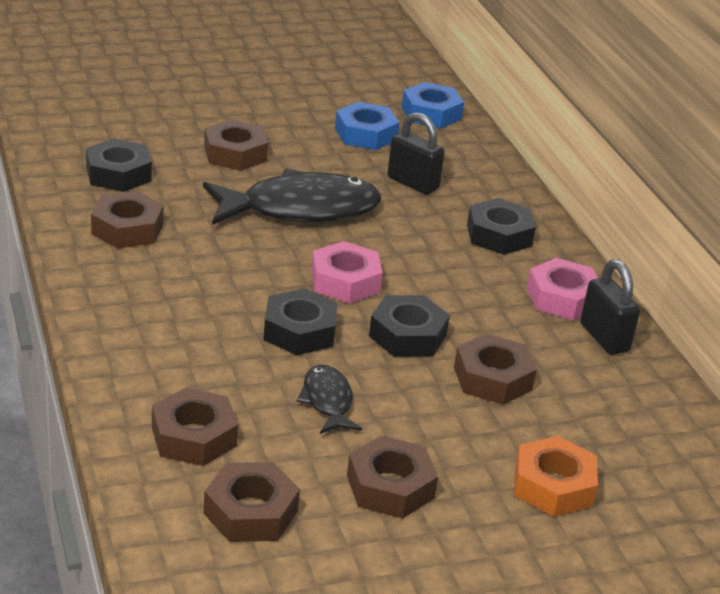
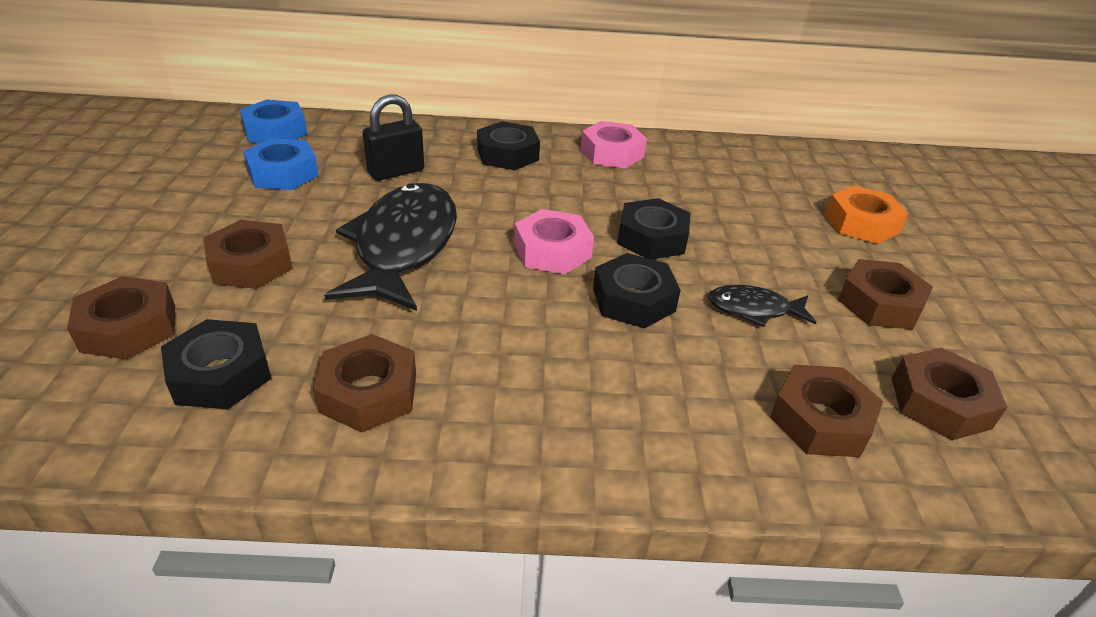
camera: 70 degrees left, 5 degrees up
brown nut [454,334,537,405] -> brown nut moved to [67,276,175,360]
black padlock [580,259,640,355] -> none

